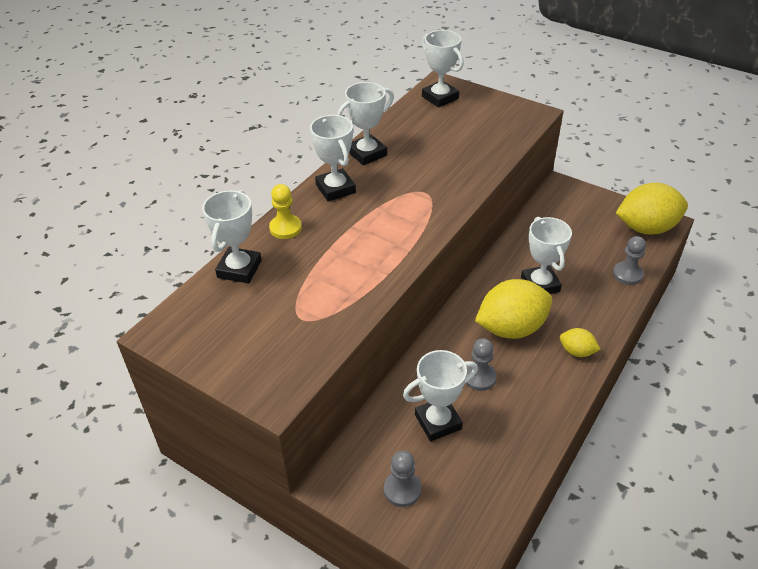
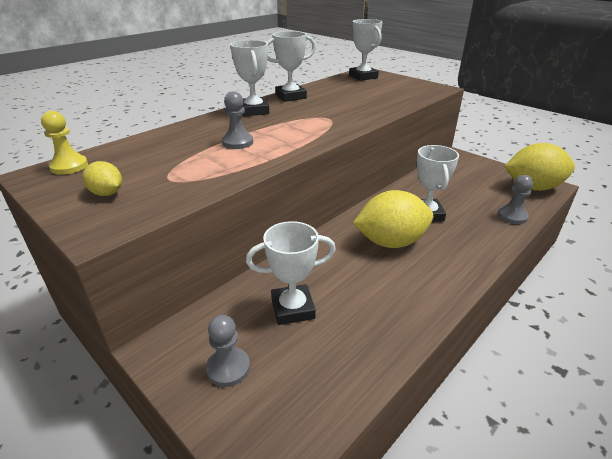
camera: 10 degrees right, 10 degrees down
white trophy [202,190,262,284] -> none
yellow pawn [269,184,302,239] -> yellow pawn moved to [41,111,88,175]
grey pawn [465,338,497,391] -> grey pawn moved to [222,91,253,149]
yellow lemon [560,328,601,357] -> yellow lemon moved to [82,161,122,196]

